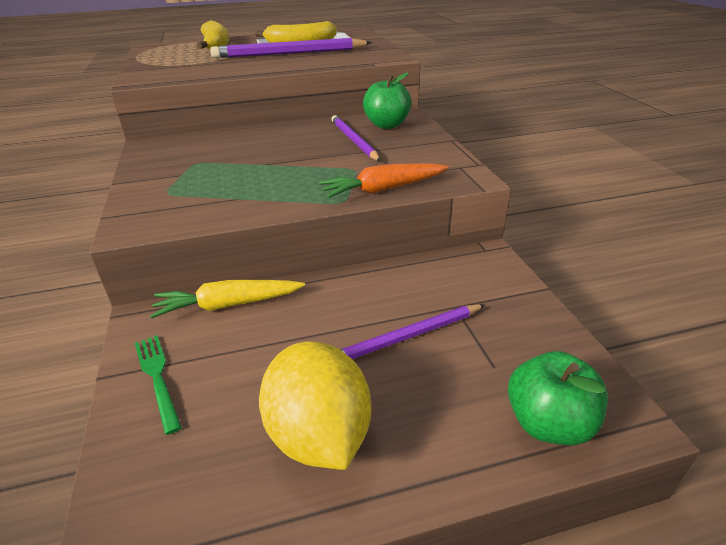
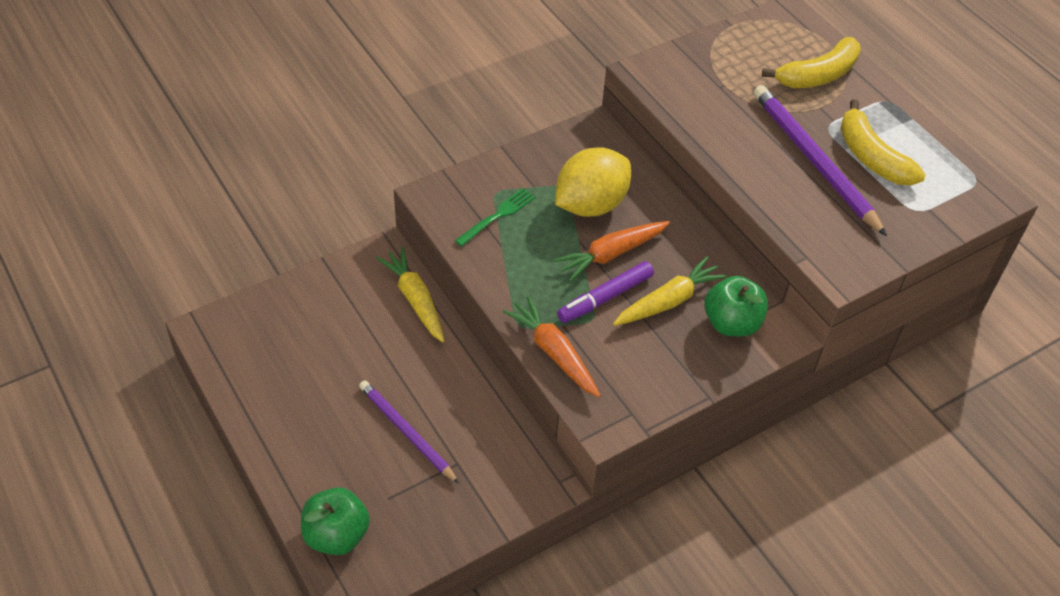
camera: 70 degrees right, 15 degrees up
green fork [135,335,182,435] -> green fork moved to [455,188,535,246]
yellow lemon [259,341,371,470] -> yellow lemon moved to [555,147,631,217]
purple pencil [331,115,381,161] -> yellow carrot [613,256,728,326]
none -> orange carrot [553,221,670,282]
none -> purple marker [557,261,654,323]

